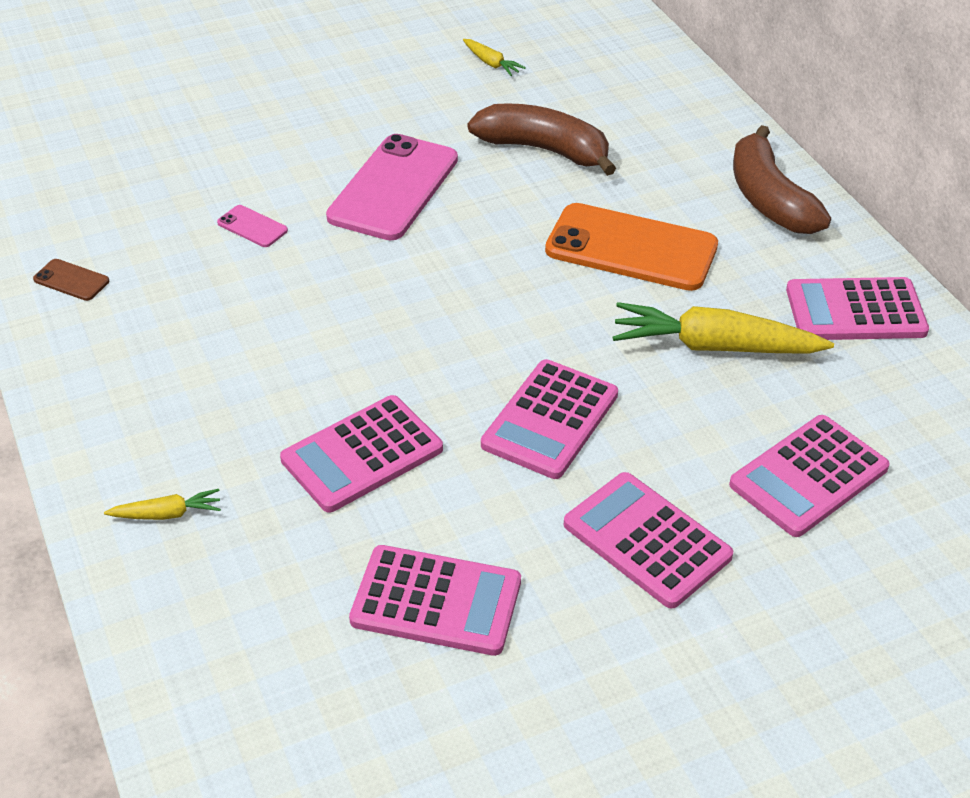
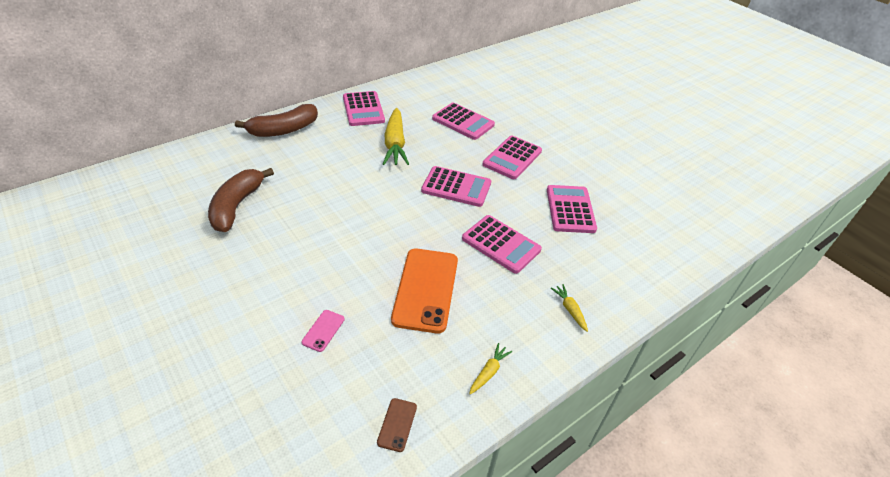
camera: 105 degrees left, 0 degrees up
pink phone [326,134,458,240] -> none
yellow carrot [463,39,526,76] -> yellow carrot moved to [469,343,512,395]
orange phone [545,203,718,291] -> orange phone moved to [391,249,458,333]

